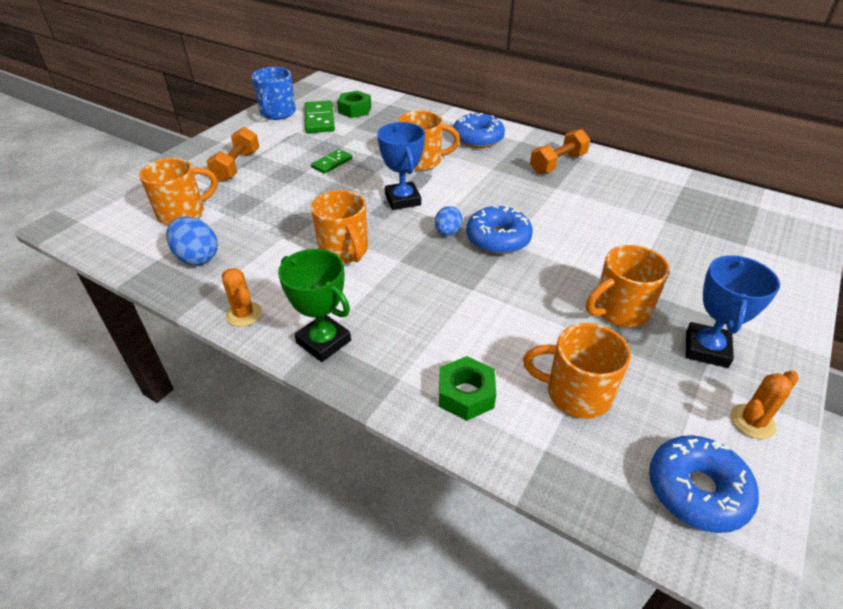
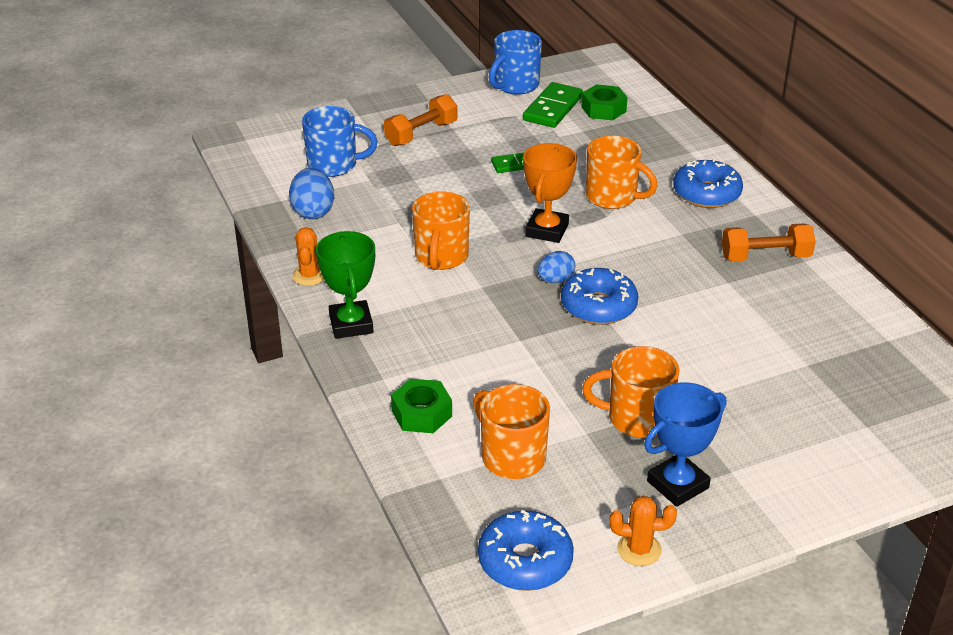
camera: 35 degrees right, 5 degrees down
orange mug [139,158,218,225] -> blue mug [302,106,378,177]
blue trophy [377,122,425,210] -> orange trophy [523,143,577,243]

